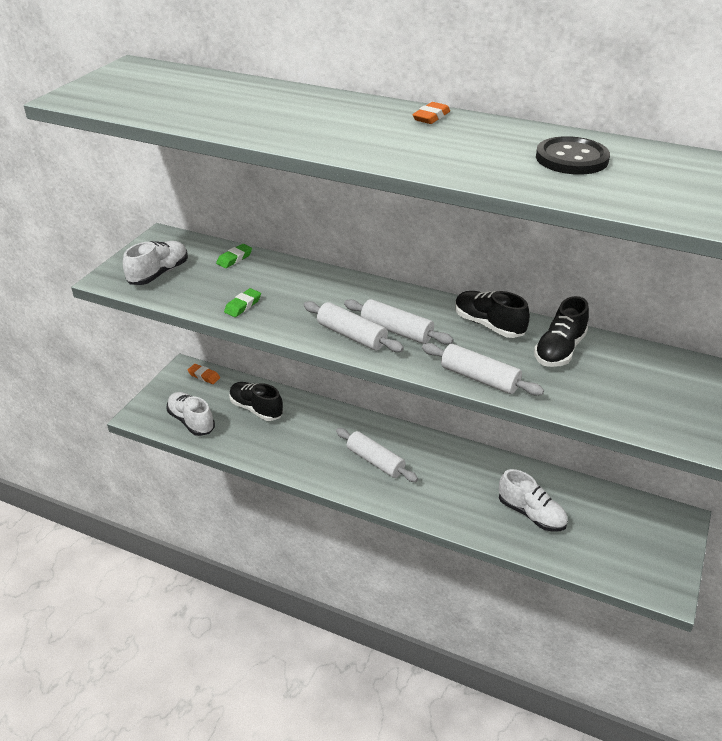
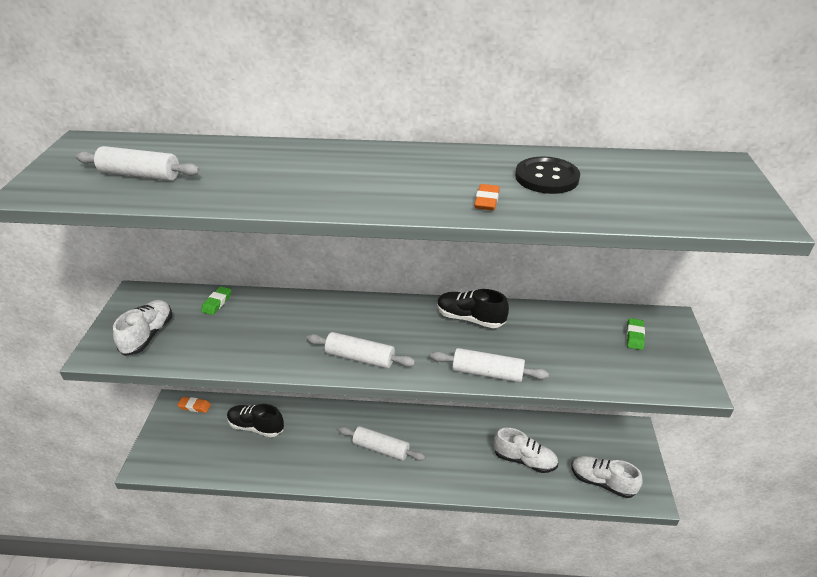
camera: 20 degrees left, 0 degrees up
white shoe [166,392,215,436] -> white shoe moved to [571,456,642,498]
green eraser [224,288,261,317] -> green eraser moved to [627,318,645,350]
white rolling pin [344,299,454,344] -> white rolling pin moved to [76,146,200,181]
orange eraser [413,102,450,124] -> orange eraser moved to [474,184,500,211]
black shoe [534,296,589,367] -> none

